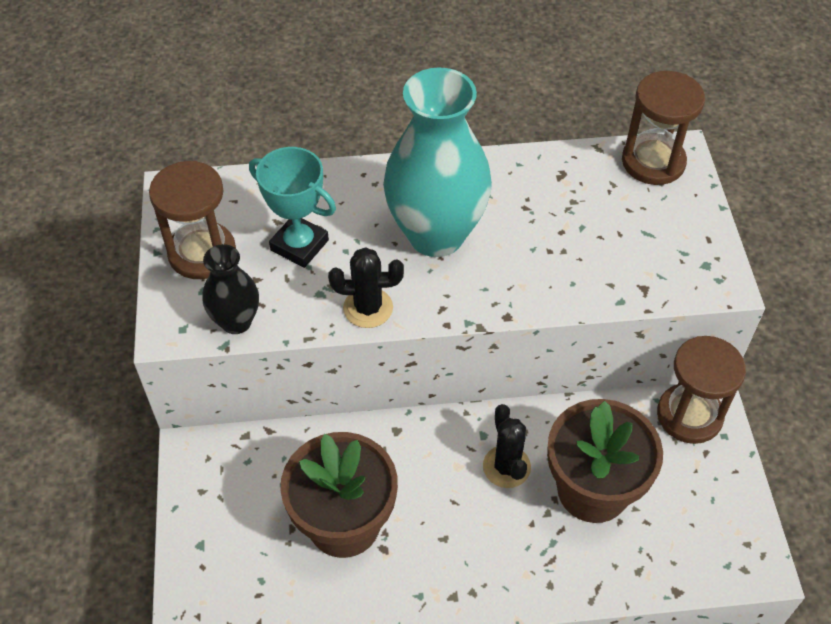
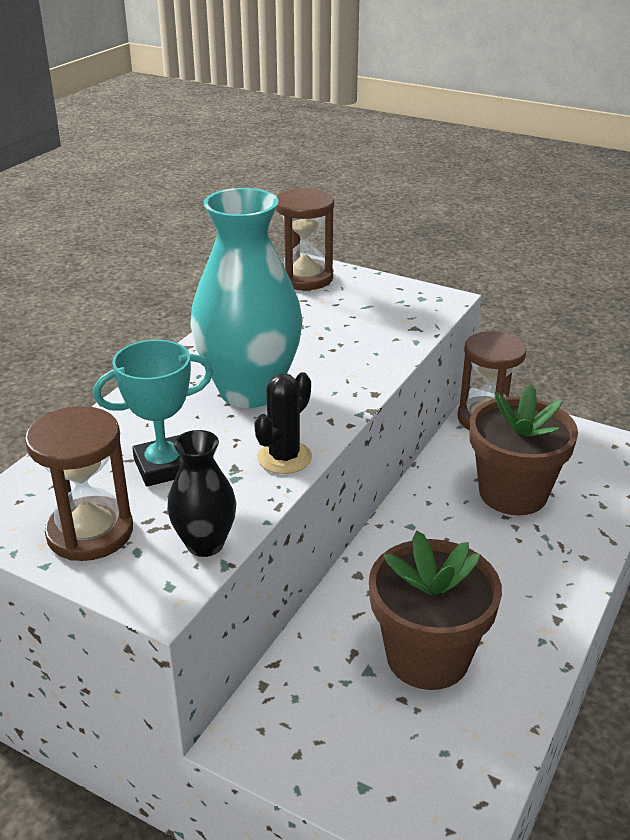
camera: 55 degrees left, 20 degrees down
black cactus [483,404,531,488] -> none

